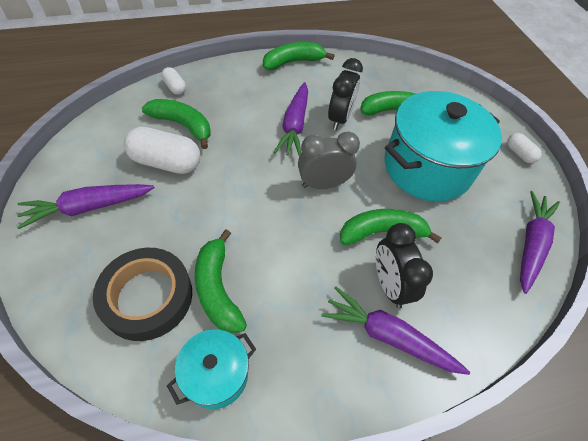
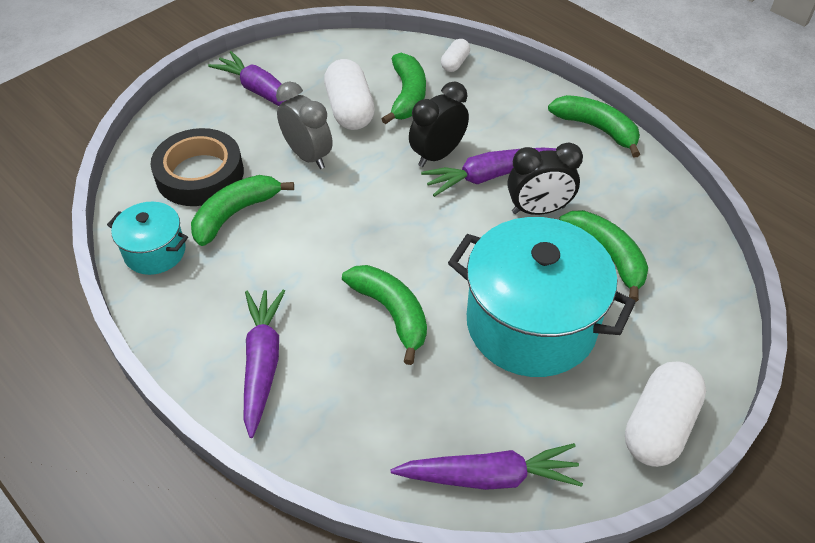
camera: 65 degrees right, 5 degrees down
grey clock [298,131,360,189] -> grey clock moved to [276,81,333,169]
black clock [376,223,433,308] -> black clock moved to [409,82,469,167]
white capsule [507,133,542,163] -> white capsule [625,362,706,467], size x1.91

